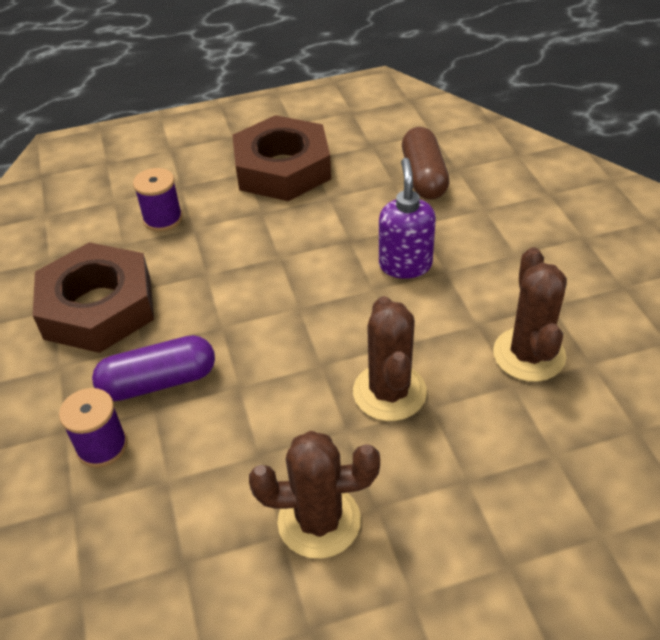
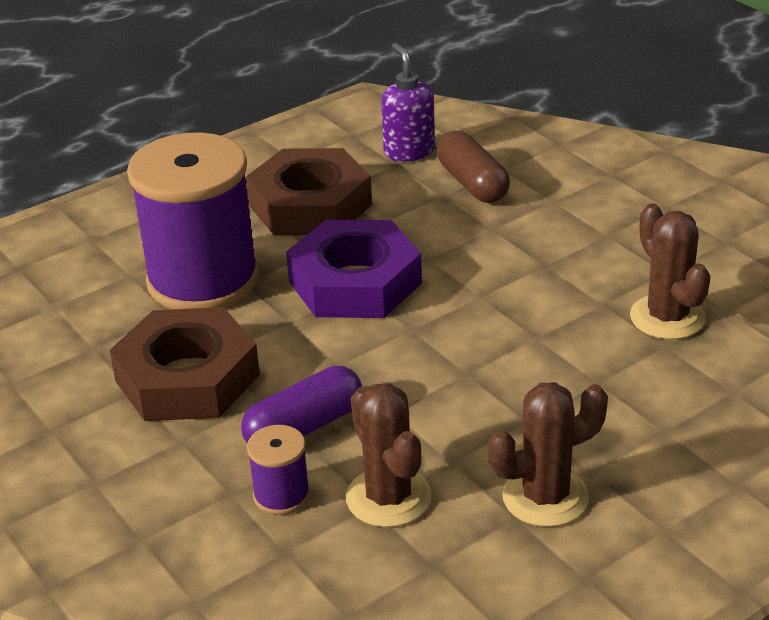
camera: 20 degrees left, 10 degrees down
purple spool [133,168,183,232] -> purple spool [127,132,259,309], size x2.39
brown cactus [353,296,427,421] -> brown cactus moved to [346,383,432,527]
purple soap dispenser [379,158,436,279] -> purple soap dispenser moved to [381,43,435,162]
none -> purple nut [286,220,422,318]

